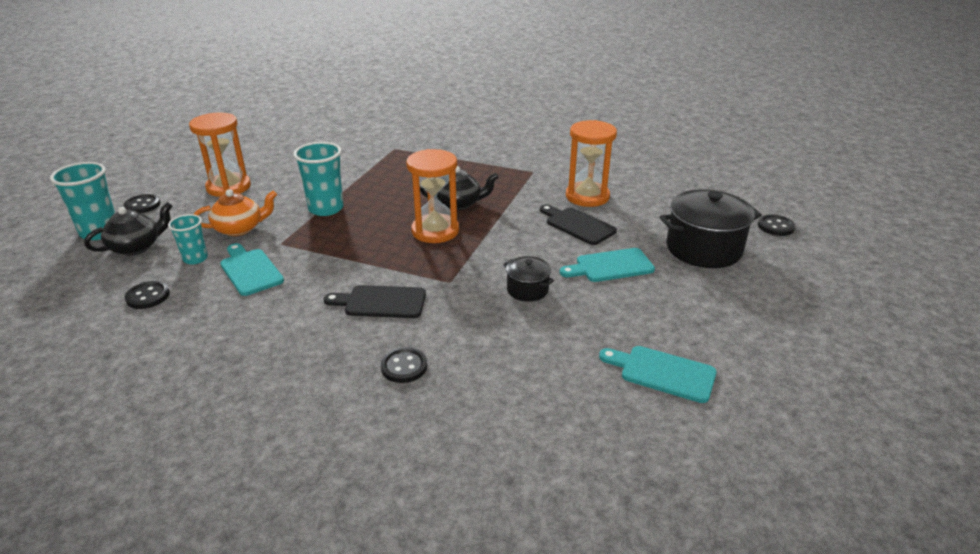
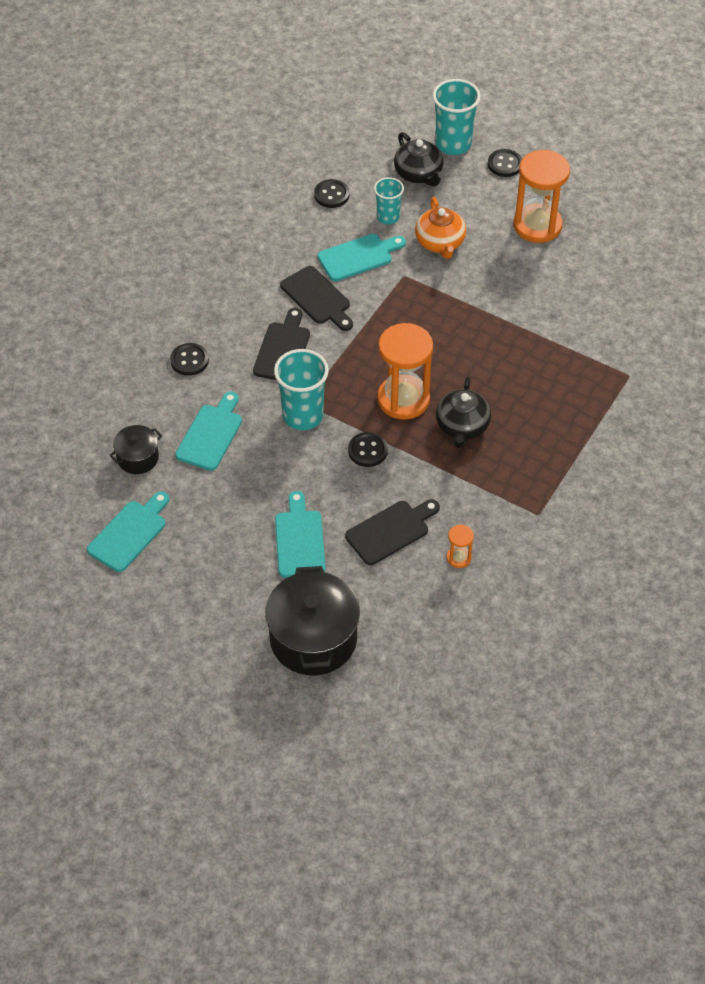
camera: 100 degrees right, 20 degrees up
turquoise cup [293,142,344,216] -> turquoise cup moved to [274,349,329,430]
black pot [503,256,554,302] -> black pot moved to [109,425,162,474]
orange hourglass [566,120,617,207] -> orange hourglass [447,525,474,568], size x0.45
black button [758,214,795,236] -> black button moved to [348,432,388,467]
none -> turquoise cutting board [175,391,242,471]
none -> black cutting board [280,266,353,331]

